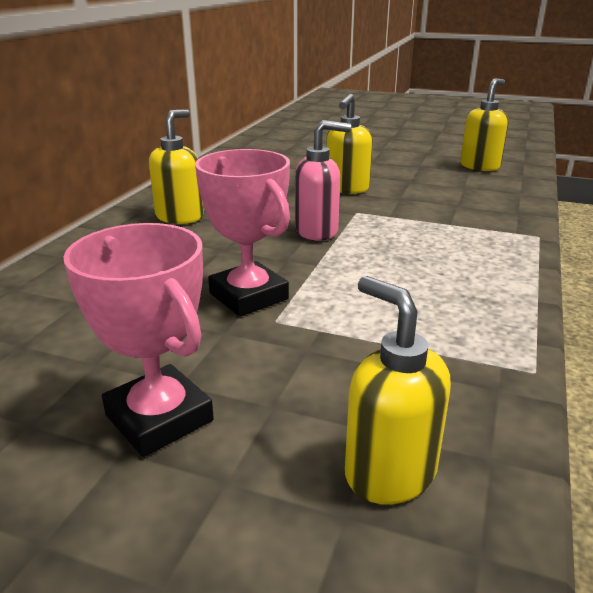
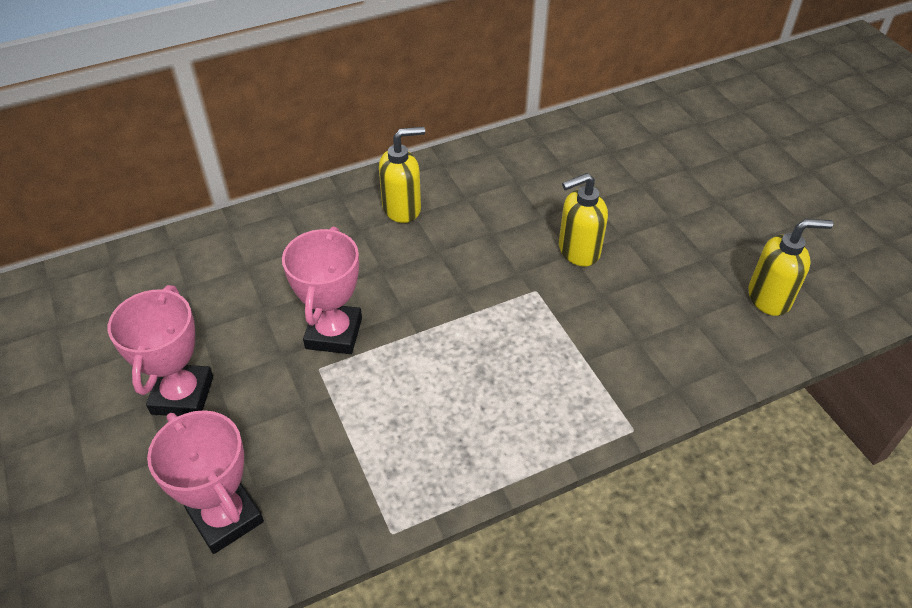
camera: 45 degrees right, 20 degrees up
pink soap dispenser [295,120,351,240] -> none
yellow soap dispenser [345,276,451,504] -> pink trophy [147,410,264,554]

